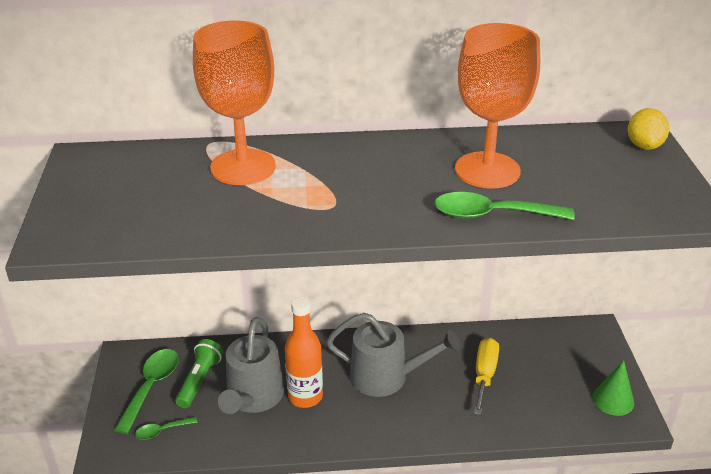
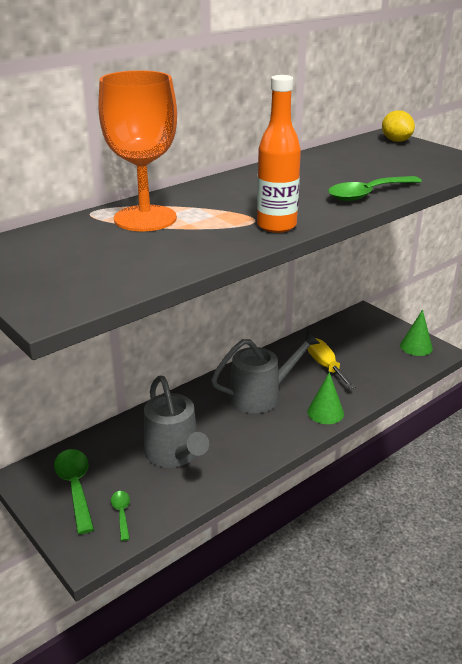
camera: 35 degrees left, 5 degrees down
green spoon [135,417,197,440] -> green spoon turned 135 degrees clockwise [111,491,130,541]
green flashlight [175,339,223,408] -> none
orange bottle [285,297,323,408] -> orange bottle moved to [257,75,301,233]
orange goblet [455,23,540,189] -> none
none -> green cone [307,372,344,424]

